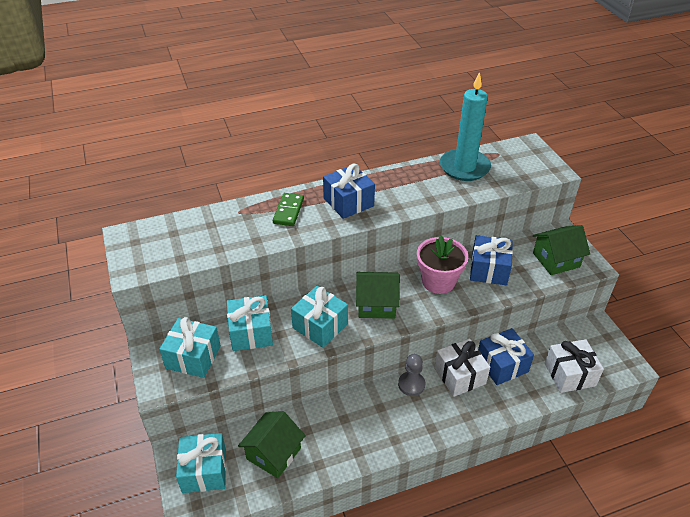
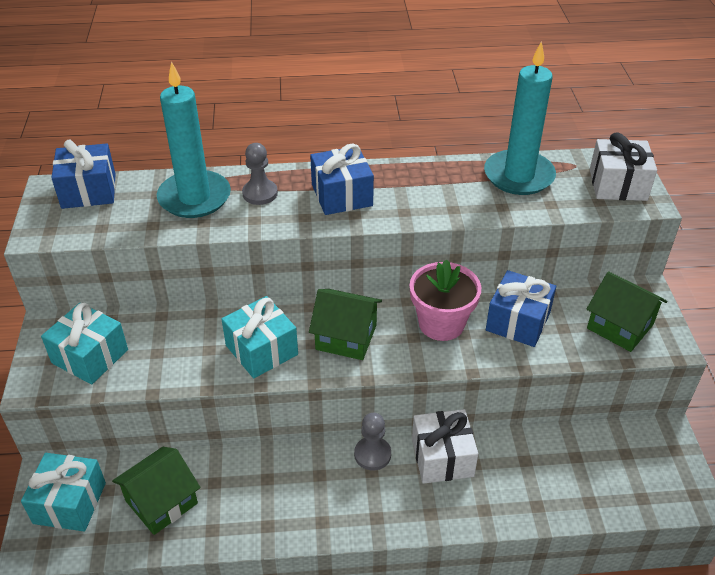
camera: 15 degrees right, 0 degrees up
turquoise gift [227,295,273,351] -> none
green domino [273,193,304,226] -> grey pawn [242,143,278,205]
blue gift [478,328,534,385] -> blue gift moved to [52,139,116,209]
green house [533,225,590,275] -> green house turned 45 degrees clockwise [587,271,667,352]
white gift [545,339,604,393] -> white gift moved to [590,132,657,201]
none -> turquoise candle [157,61,231,218]

